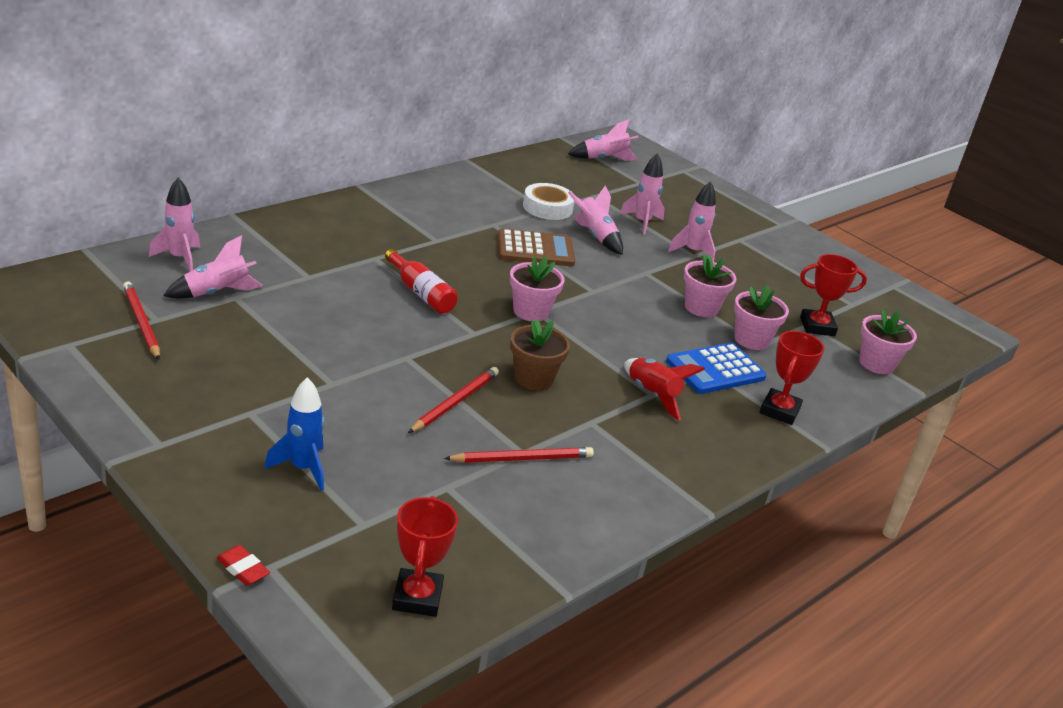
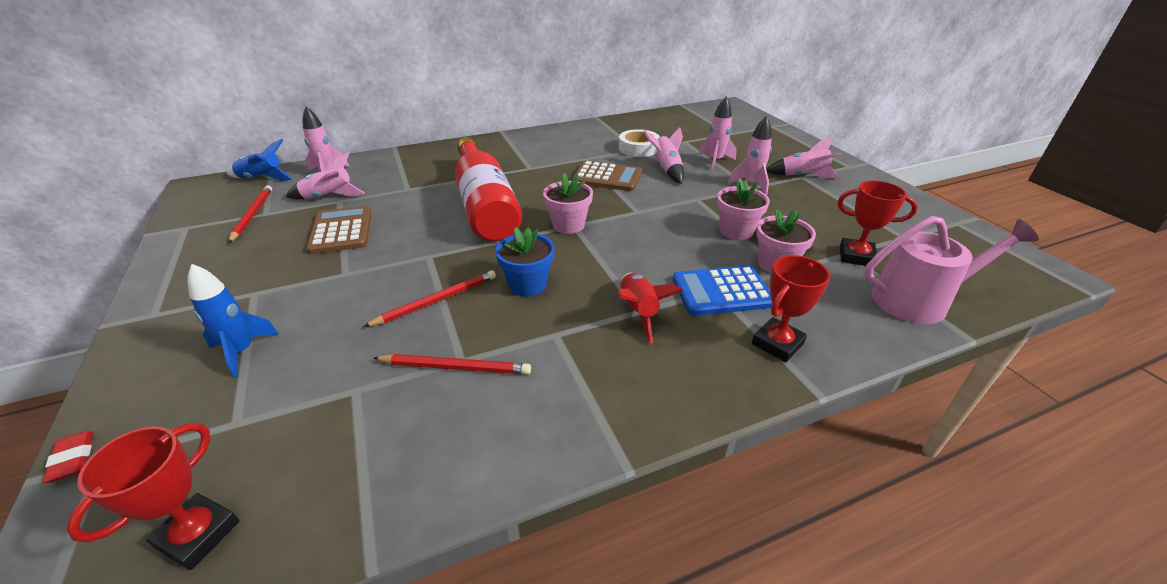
camera: 25 degrees right, 5 degrees up
red bottle [385,249,458,314] -> red bottle [455,137,522,241], size x2.03
brown flower pot [510,319,570,390] -> blue flower pot [495,227,555,297]
pink rocket [568,119,639,161] -> pink rocket moved to [766,137,842,178]
pink flower pot [859,309,917,374] -> pink watering can [865,216,1039,324]
none -> blue rocket [227,139,292,181]
none -> brown calculator [306,206,372,254]

